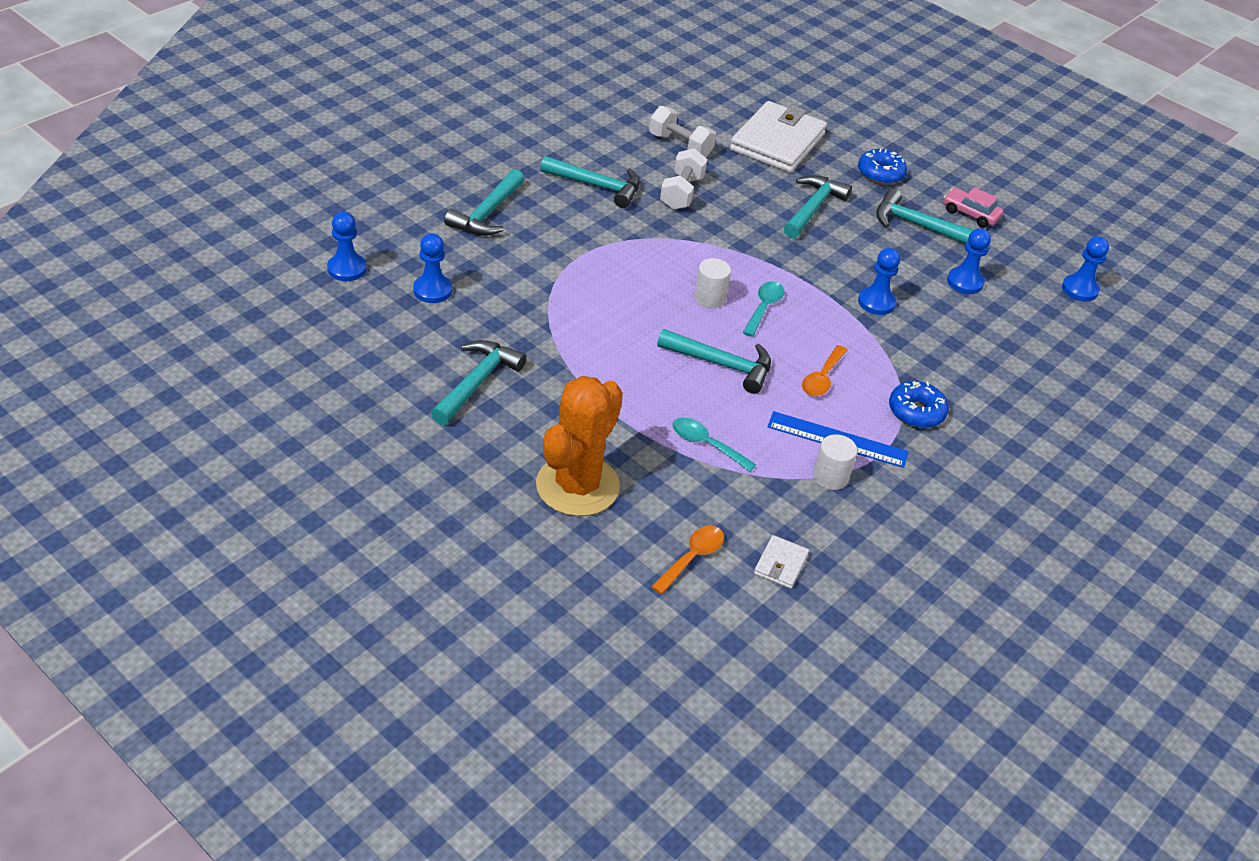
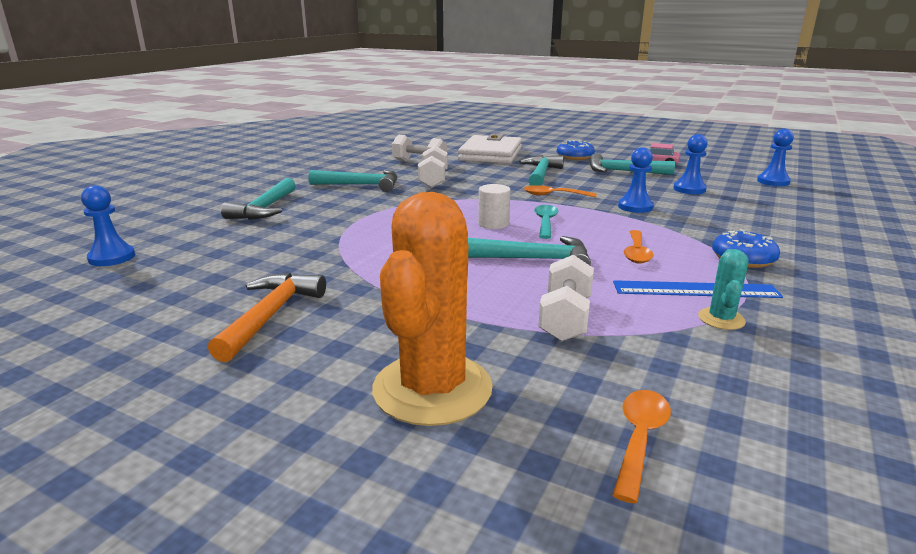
camera: 10 degrees left, 20 degrees down
blue pawn [413,233,452,303] -> none
turquoise hammer [431,340,526,425] -> orange hammer [208,273,326,362]
turquoise spoon [673,418,756,472] -> white dumbbell [538,255,594,342]
white wallet [754,535,809,589] -> none
white cylinder [813,434,857,490] -> turquoise cactus [698,249,749,330]
none -> orange spoon [524,185,597,197]

